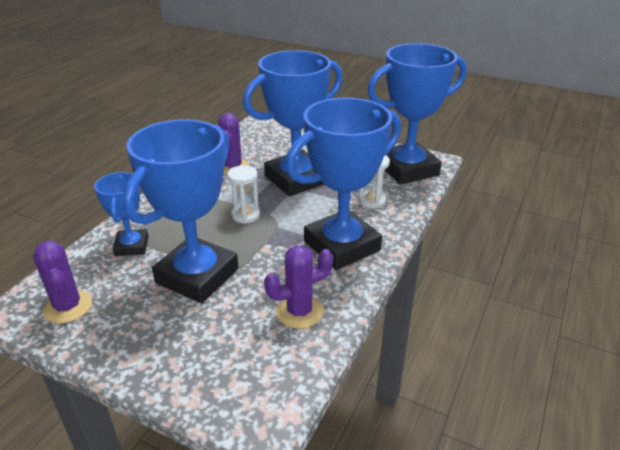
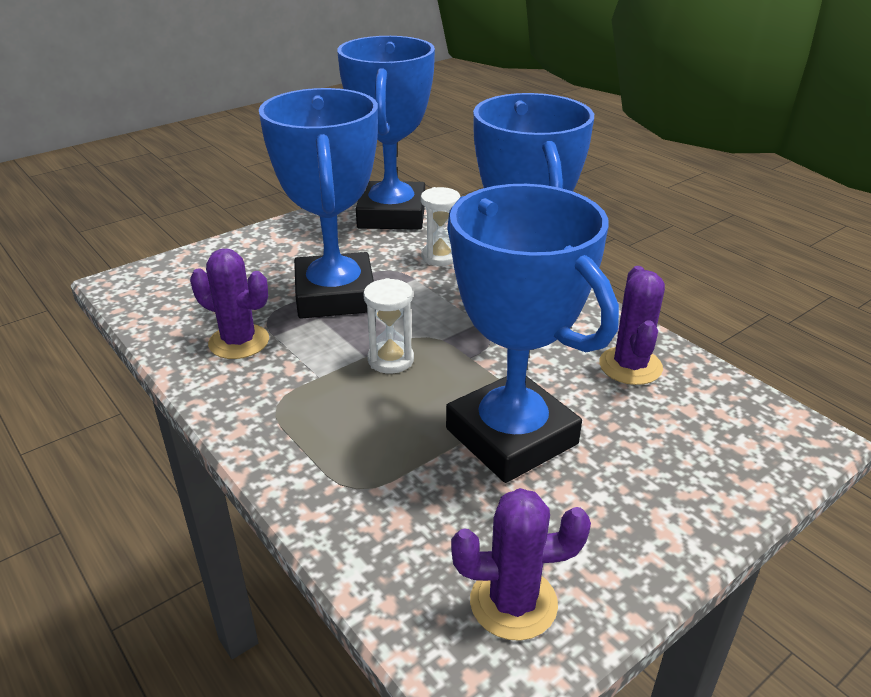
camera: 65 degrees left, 0 degrees up
blue trophy [94,172,149,256] -> none

